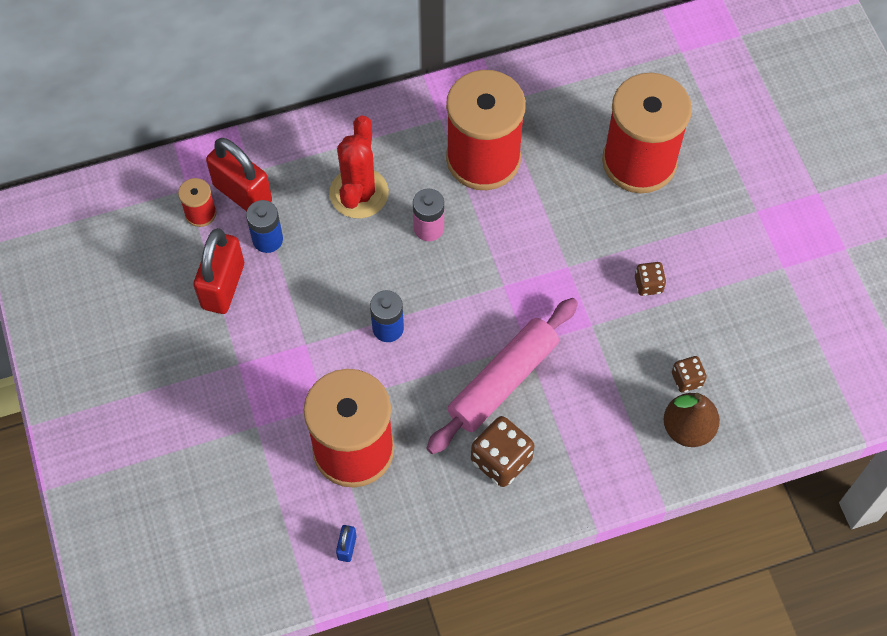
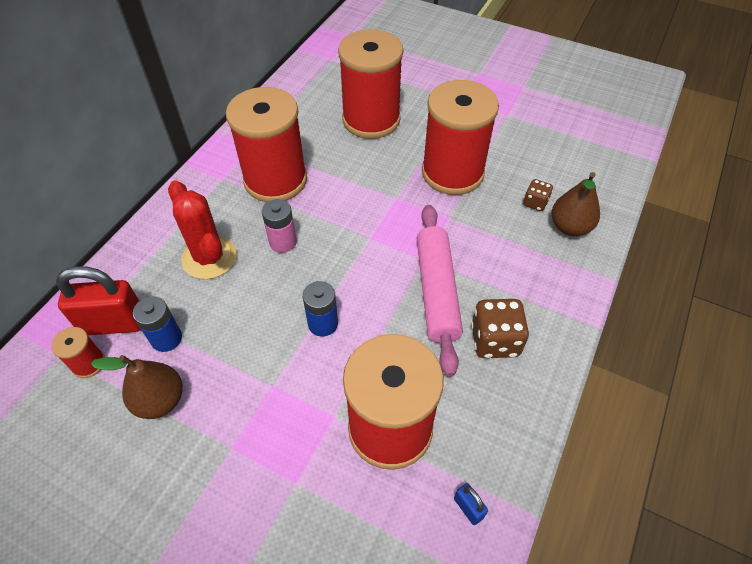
camera: 45 degrees left, 10 degrees down
red padlock [193,228,244,314] -> brown pear [91,355,183,419]
brown dice [635,262,666,296] -> red spool [422,80,499,195]

